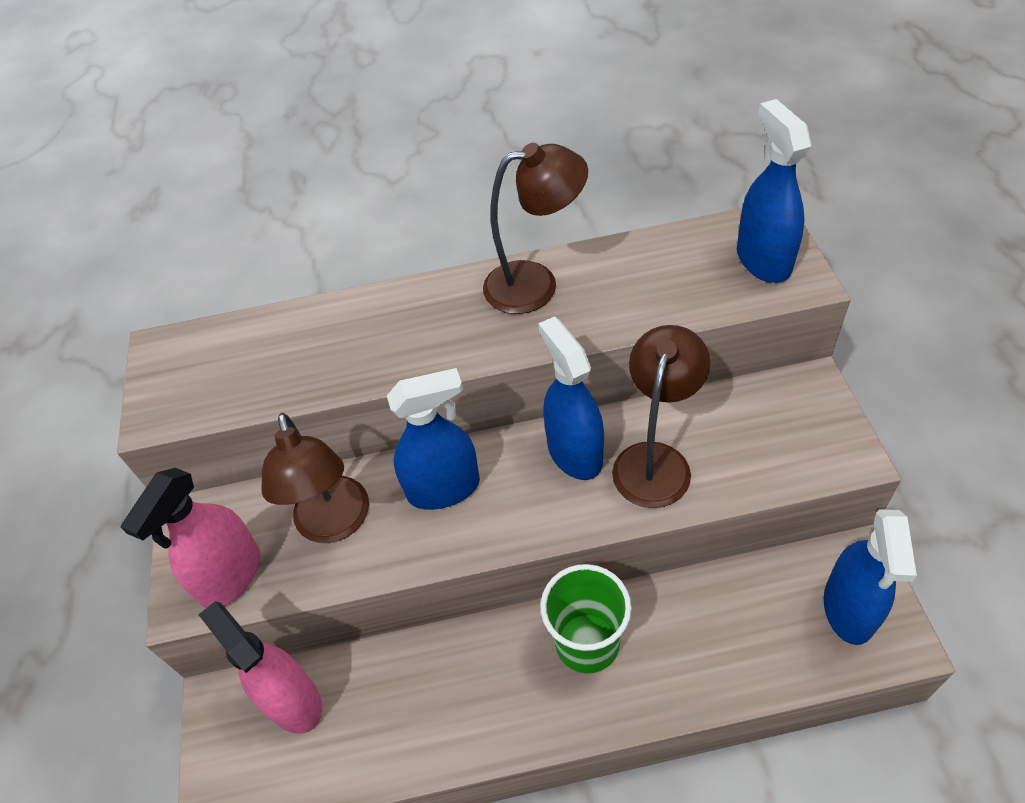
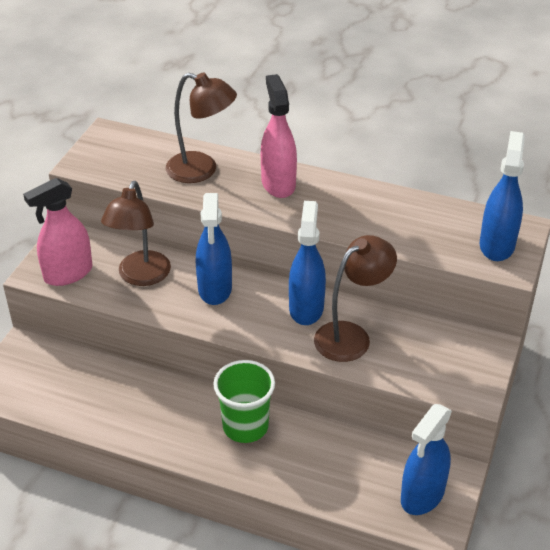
camera: 25 degrees right, 10 degrees down
pink spray bottle [199,602,322,734] -> pink spray bottle moved to [261,74,297,198]
blue spray bottle [387,368,480,510] -> blue spray bottle turned 75 degrees clockwise [196,193,232,305]
brown lamp [483,143,588,314] -> brown lamp moved to [166,73,237,183]

